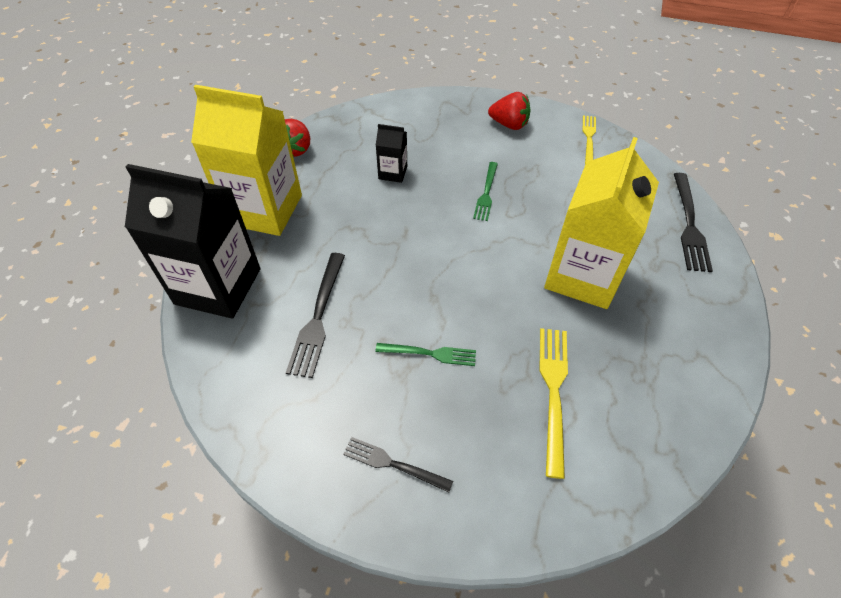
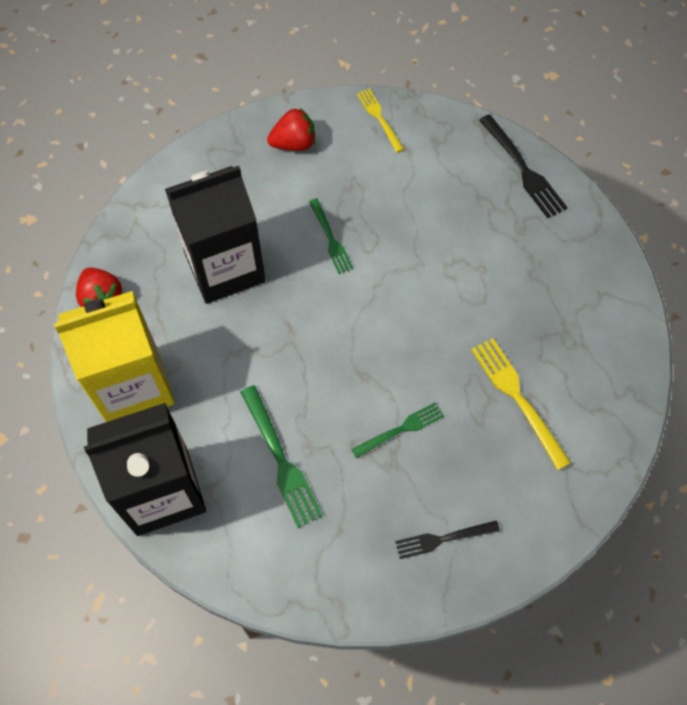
camera: 35 degrees left, 10 degrees up
black fork [286,253,345,378] -> green fork [240,385,323,528]
black carton [376,124,407,183] -> black carton [165,166,266,304], size x2.26
yellow carton [544,137,659,309] -> none

